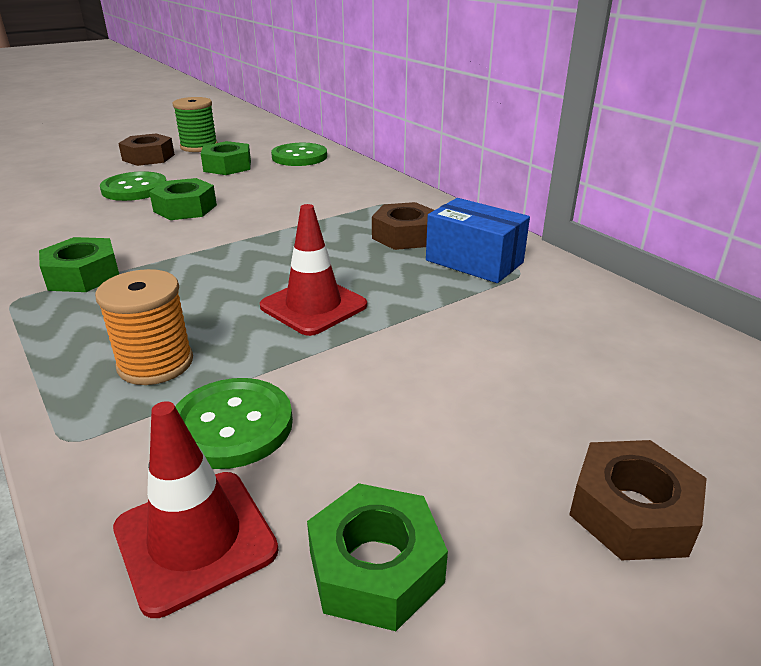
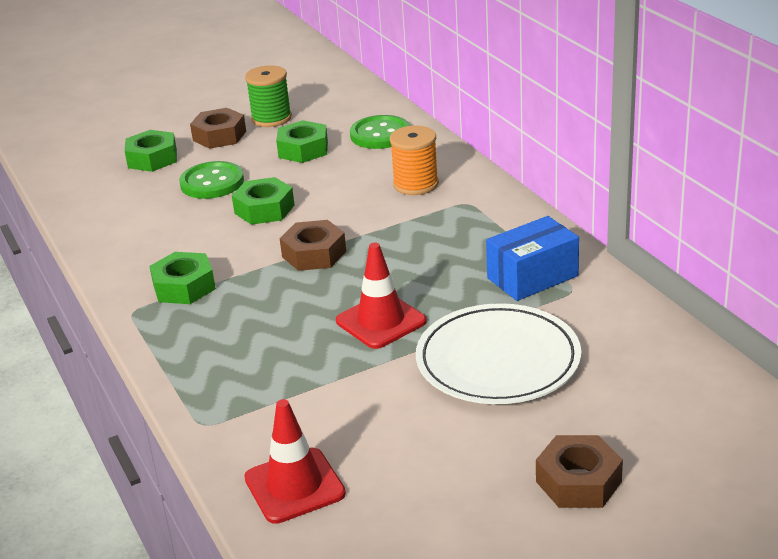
camera: 10 degrees right, 0 degrees up
orange spool [95,269,193,385] -> orange spool moved to [390,125,439,195]
green button [175,378,293,469] -> none
green nut [307,483,448,631] -> green nut moved to [125,130,177,172]
brown nut [372,202,434,250] -> brown nut moved to [280,220,346,271]
blue box [426,198,530,283] -> blue box turned 75 degrees counterclockwise [486,216,579,301]
none -> white plate [416,303,581,404]

